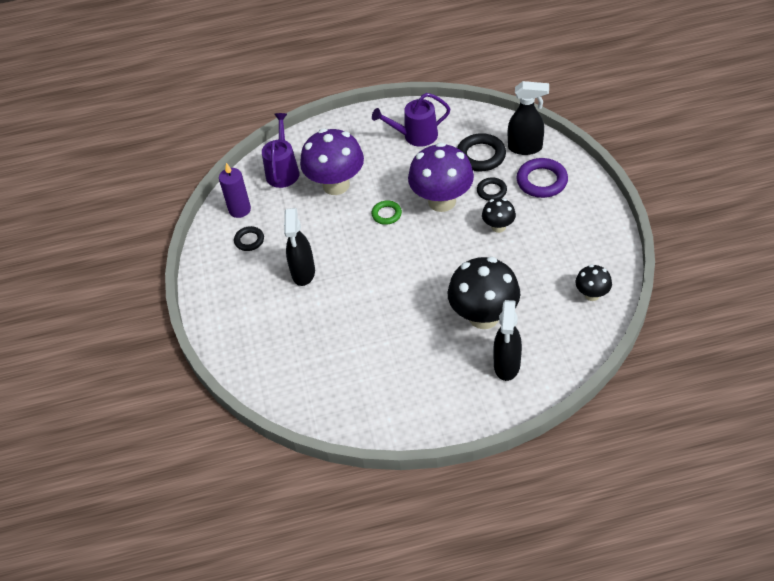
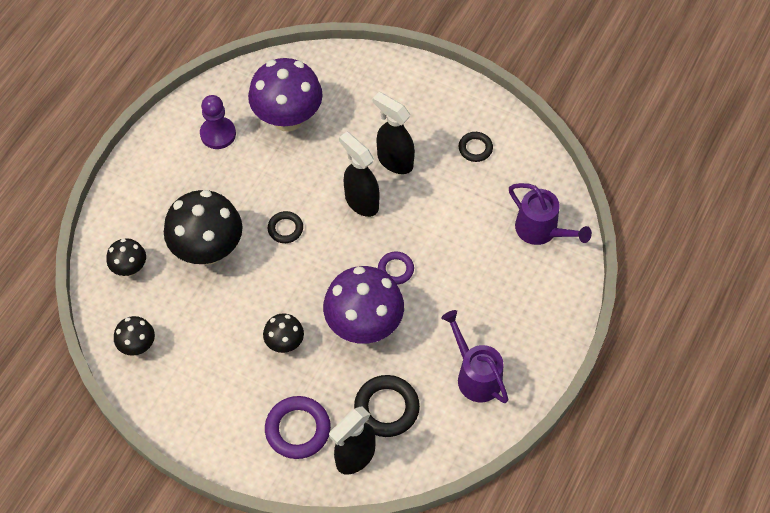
camera: 125 degrees right, 10 degrees up
purple candle [219,163,251,218] -> none
purple mushroom [300,128,364,195] -> purple mushroom moved to [248,58,323,132]
green ring [371,200,402,225] -> purple ring [378,251,414,285]
purple watering can [372,93,450,147] -> purple watering can turned 60 degrees counterclockwise [441,310,509,403]
black ring [477,177,507,201] -> black ring moved to [268,211,303,243]
black spray bottle [493,300,522,381] -> black spray bottle moved to [339,132,380,217]
none -> black mushroom [106,238,146,276]
none -> purple pawn [200,95,236,149]

